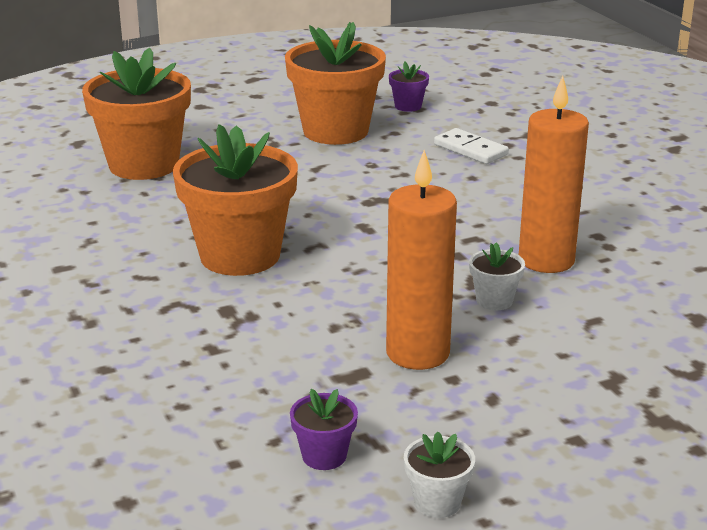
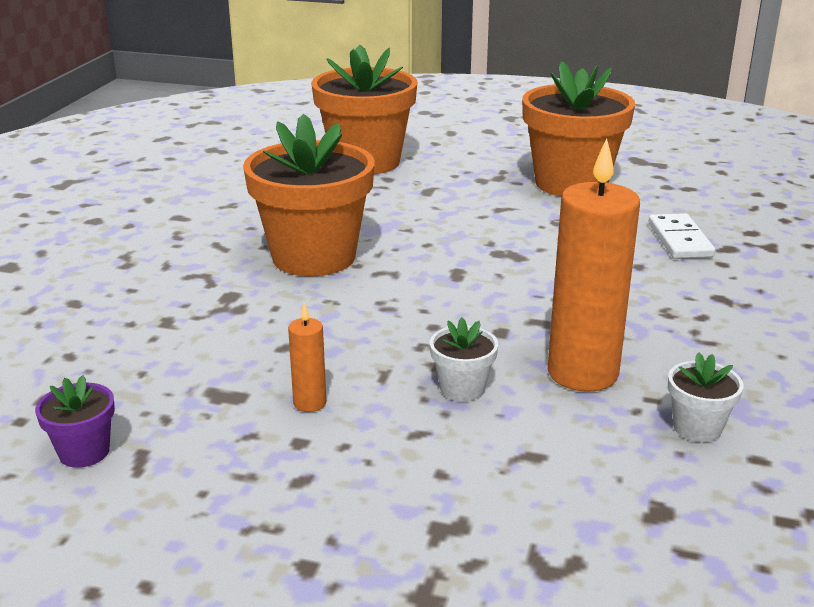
camera: 40 degrees right, 0 degrees up
orange candle [386,150,457,370] -> orange candle [288,303,326,412], size x0.45
purple flower pot [389,62,429,112] -> none
white flower pot [404,431,475,518] -> white flower pot moved to [668,352,744,442]

